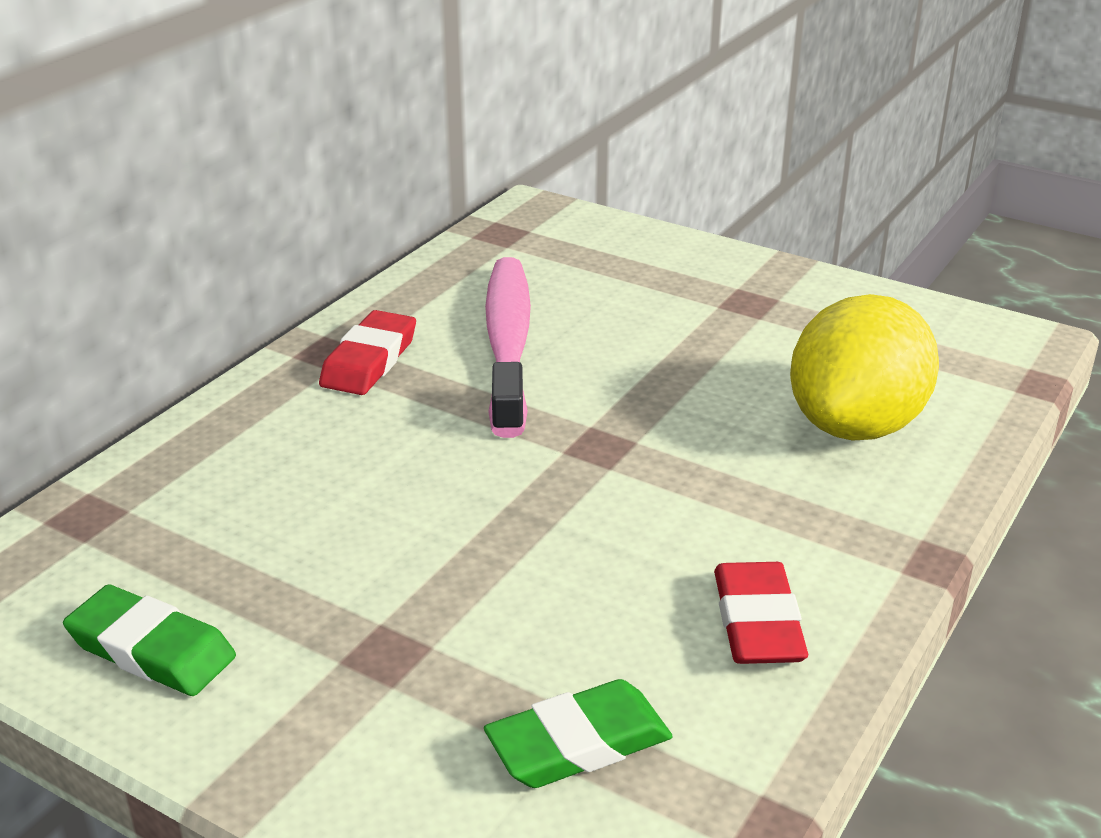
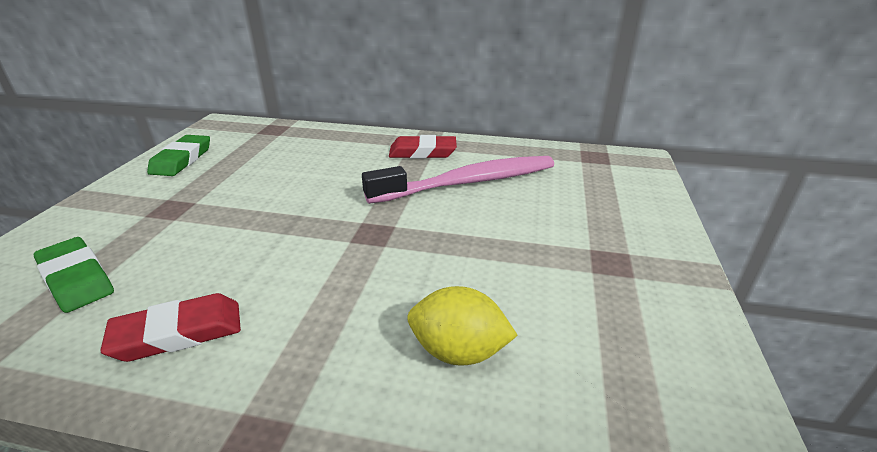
camera: 70 degrees right, 0 degrees up
yellow lemon [790,294,939,441] -> yellow lemon [407,286,518,366], size x0.59

